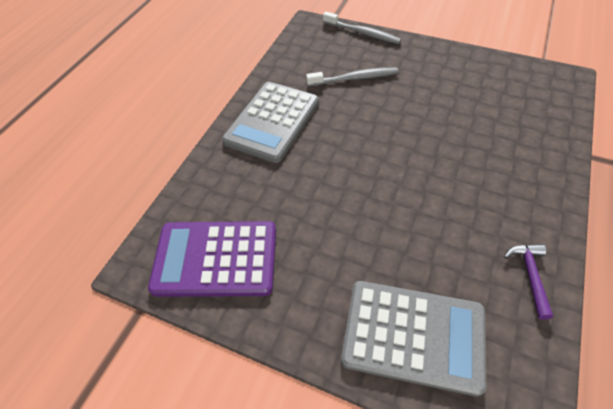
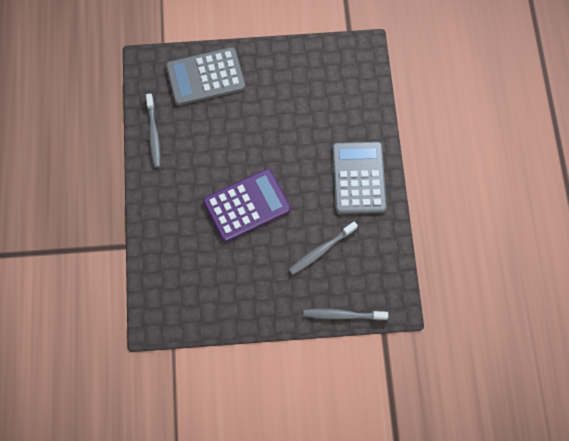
camera: 150 degrees right, 15 degrees up
purple calculator [148,221,276,297] -> purple calculator moved to [203,169,291,242]
purple hammer [504,244,553,320] -> grey toothbrush [146,94,160,168]

